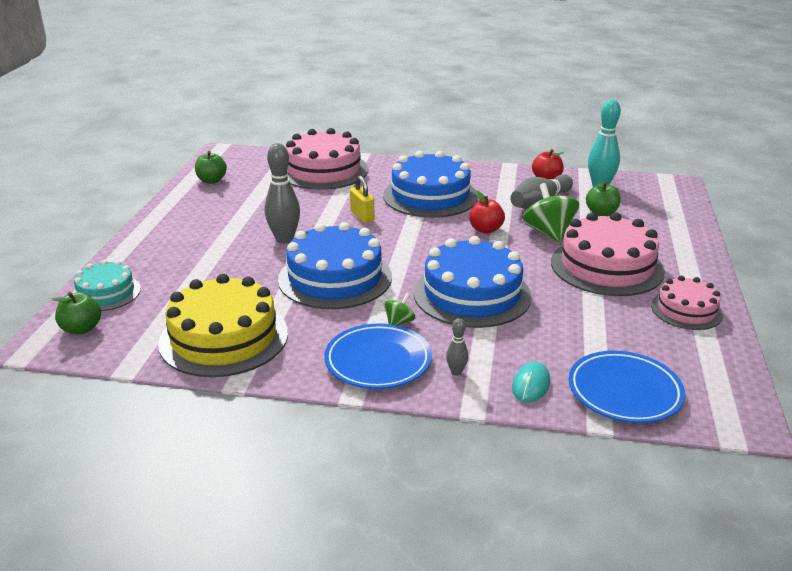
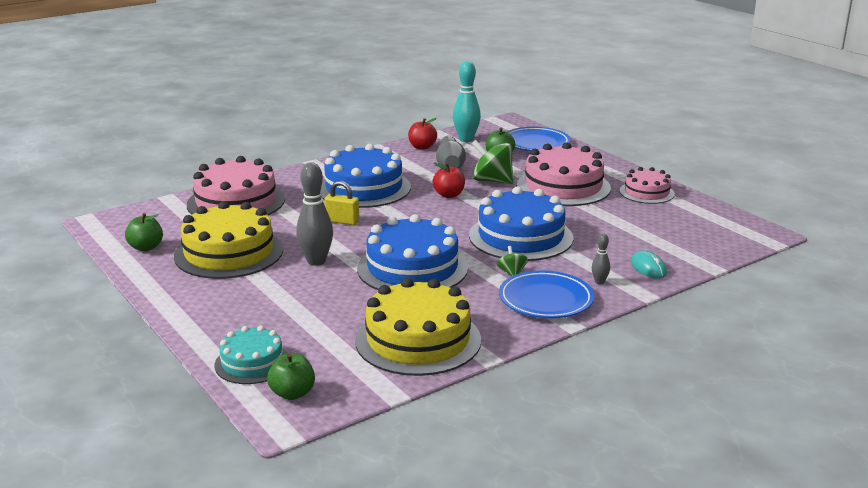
camera: 45 degrees left, 5 degrees down
blue plate [568,351,685,423] -> blue plate moved to [507,127,571,151]
none -> yellow cake [174,201,283,279]

